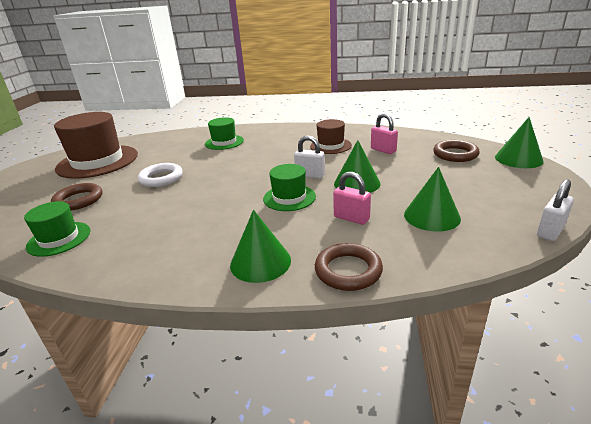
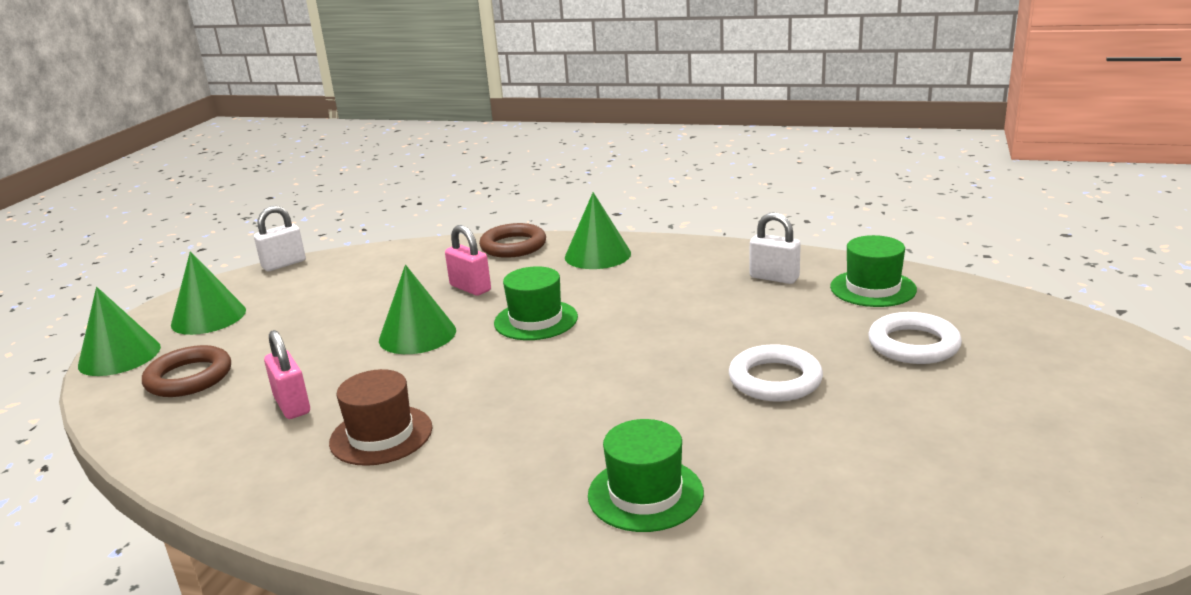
camera: 170 degrees left, 5 degrees down
brown ring [51,183,102,211] -> white ring [868,312,962,364]
brown hat [54,112,138,179] -> none
white padlock [294,135,325,179] -> white padlock moved to [750,212,801,284]
green cone [404,167,461,232] -> green cone moved to [171,251,246,335]

